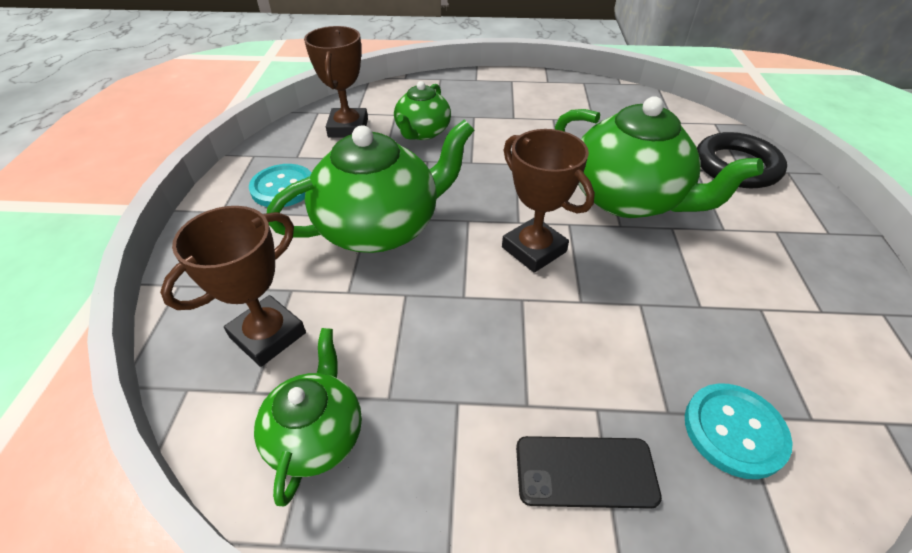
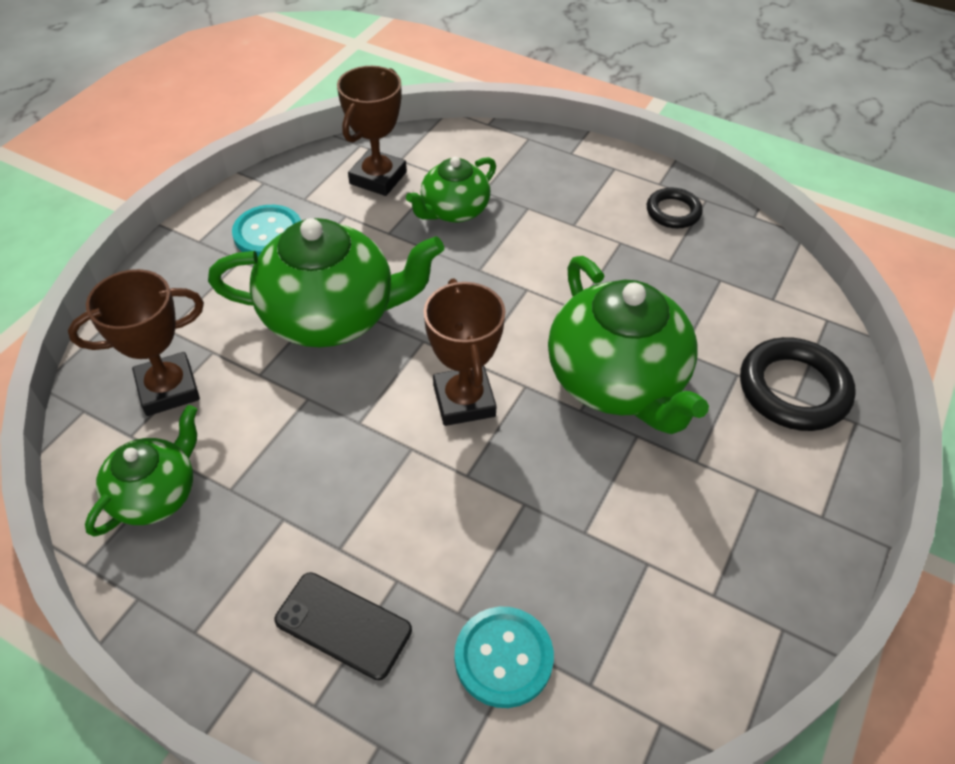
camera: 25 degrees right, 5 degrees up
none -> black ring [647,188,703,228]

